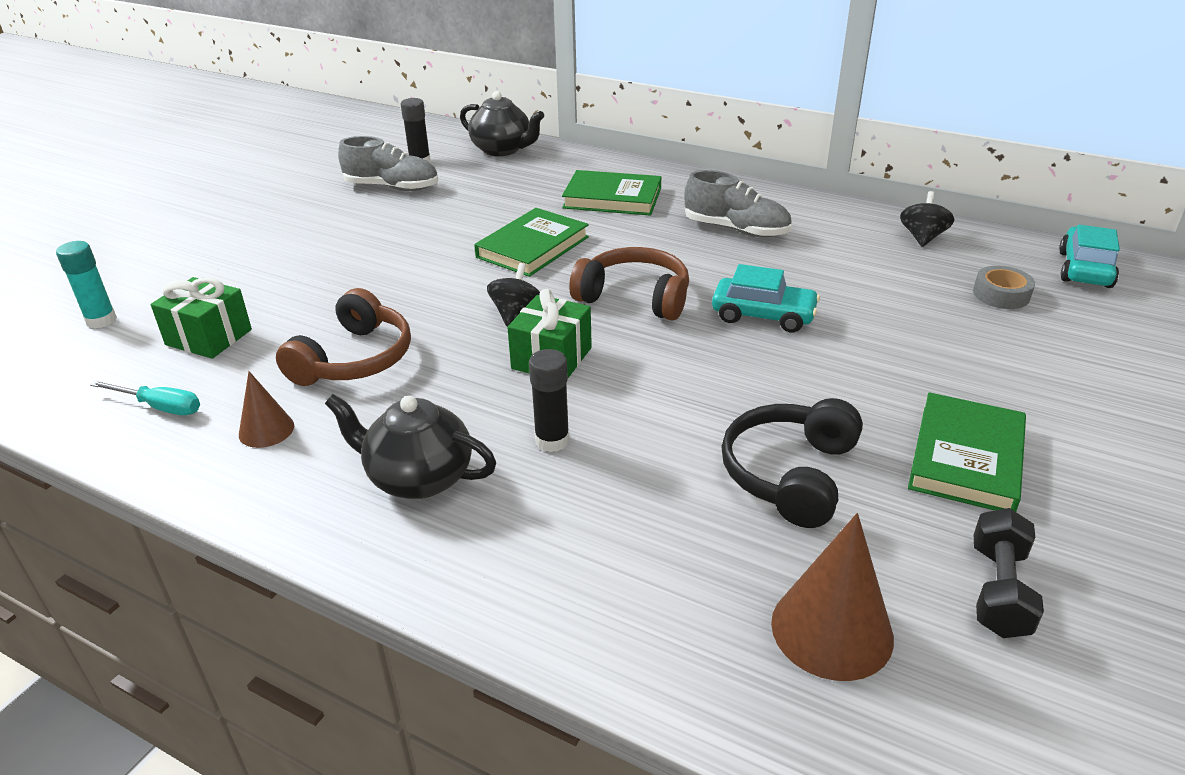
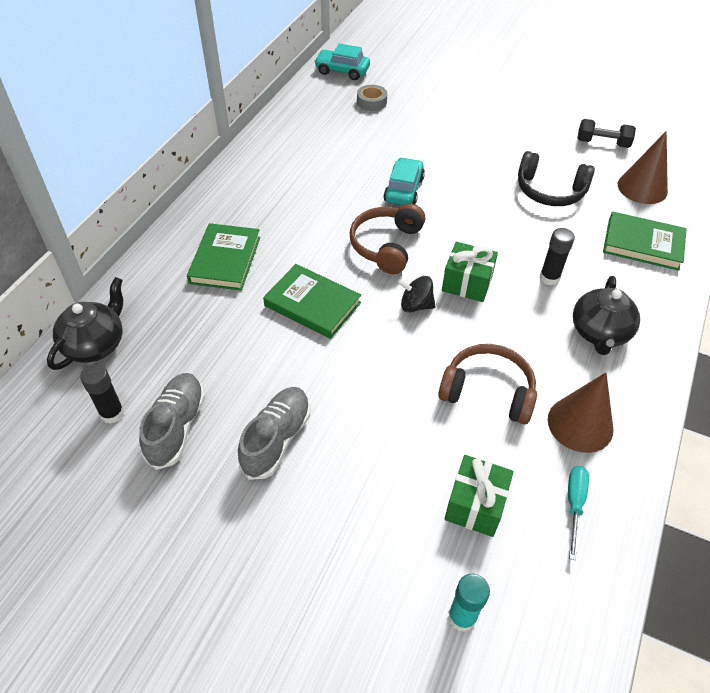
camera: 95 degrees left, 15 degrees up
brown cone [239,371,294,448] -> brown cone [548,373,613,453], size x1.72
grey shoe [684,170,792,237] -> grey shoe moved to [238,387,310,480]
black spinning top [900,191,954,247] -> none
green book [908,392,1026,512] -> green book moved to [603,212,687,271]

